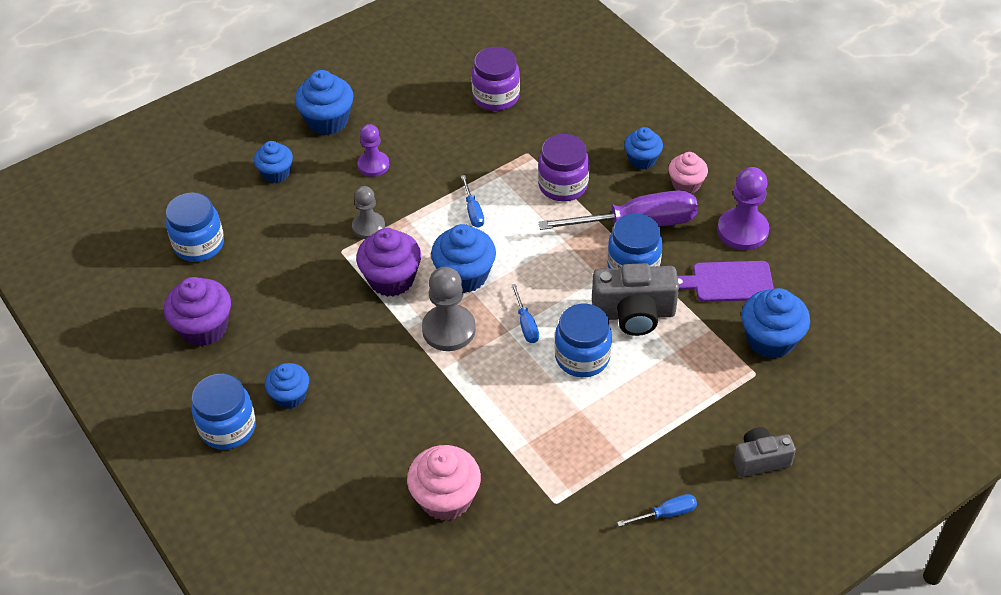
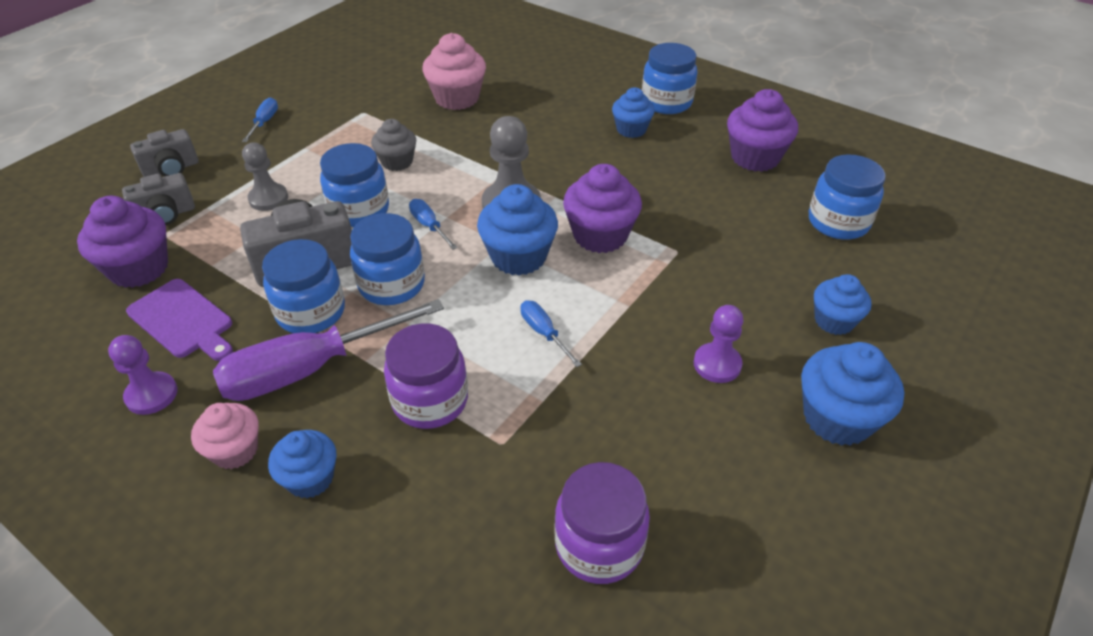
camera: 160 degrees right, 5 degrees down
grey pawn [352,186,385,239] -> grey pawn moved to [242,143,288,211]
blue screwdriver [617,494,697,527] -> blue screwdriver turned 135 degrees clockwise [242,98,278,142]
purple cutting board [677,261,774,302] -> purple cutting board turned 60 degrees clockwise [126,279,233,361]
purple pawn [717,167,769,250] -> purple pawn [108,335,177,415], size x0.66
blue cupcake [742,288,810,359] -> purple cupcake [77,196,168,288]
none -> grey camera [122,173,195,225]
none -> blue jar [350,213,425,305]
none -> grey cupcake [371,119,416,171]

